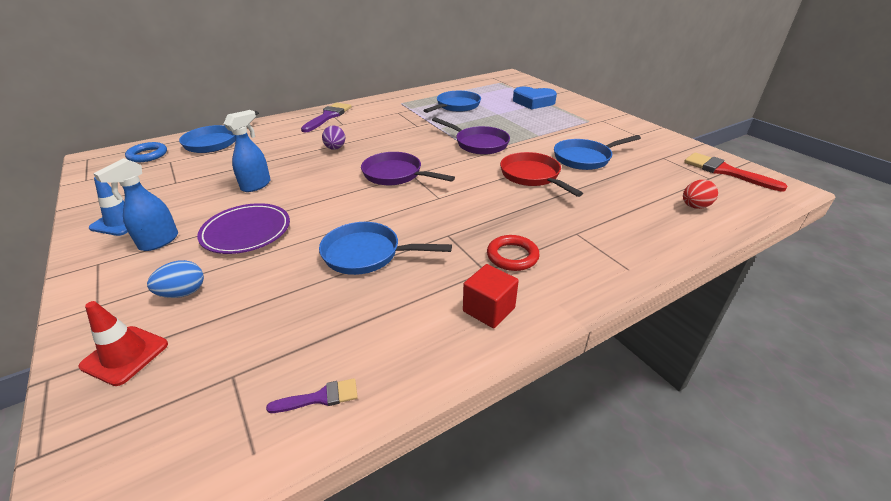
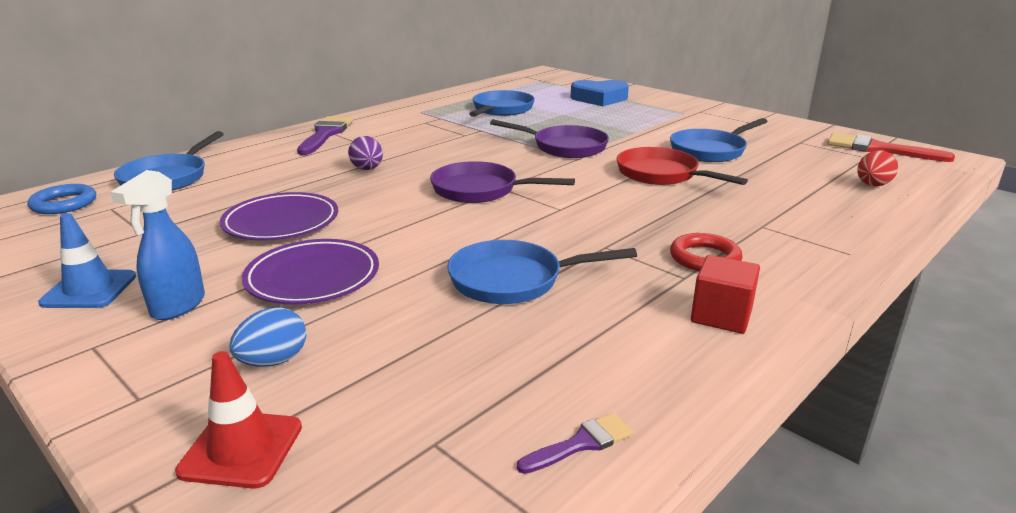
camera: 15 degrees left, 10 degrees down
blue spray bottle [223,110,271,192] -> purple plate [220,192,338,241]

